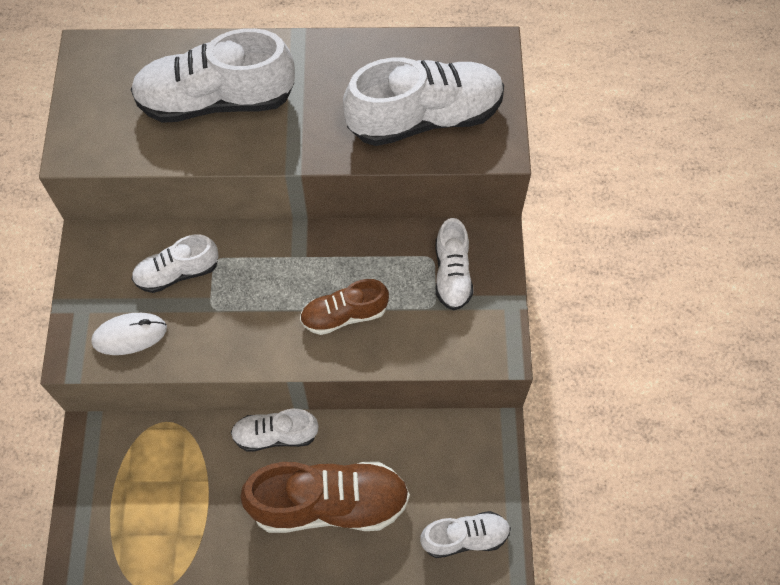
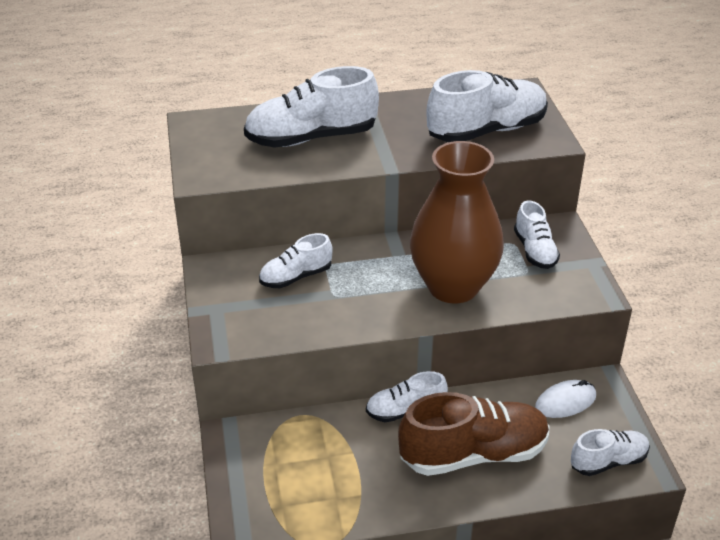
camera: 10 degrees left, 25 degrees down
white mouse [91,313,167,355] -> white mouse moved to [535,380,596,418]
brown shoe [300,279,389,335] -> brown vase [410,141,504,303]

